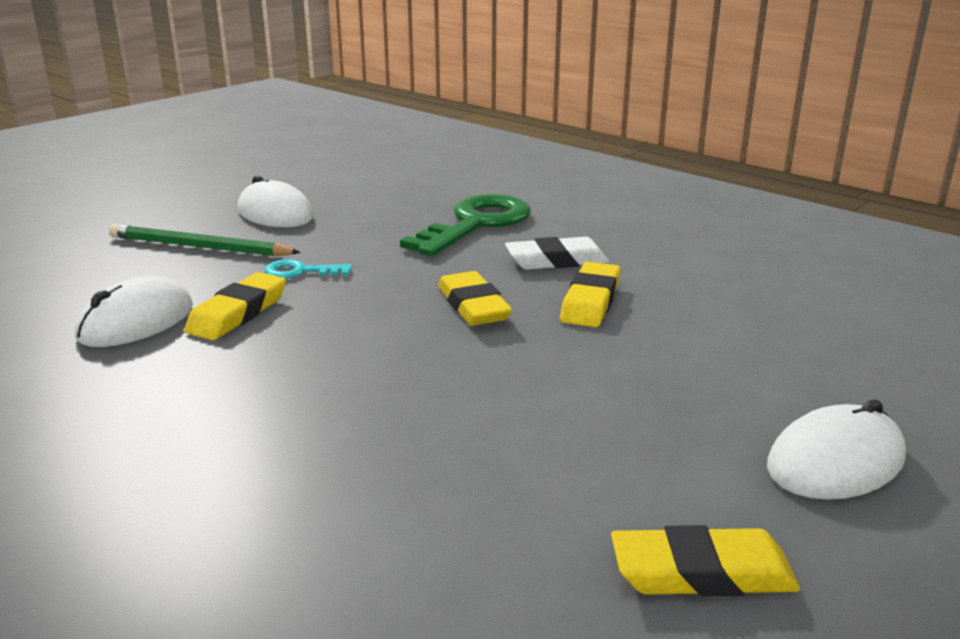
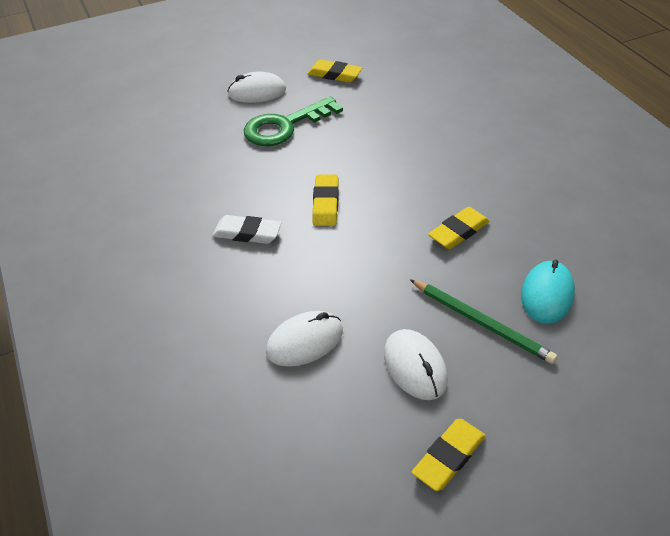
camera: 155 degrees left, 20 degrees up
white mouse [75,276,193,347] -> white mouse moved to [266,311,343,367]
turquoise key [264,259,352,279] -> none
green key [400,194,531,256] -> green key moved to [244,97,343,146]
yellow eraser [560,262,621,327] -> yellow eraser moved to [412,419,486,491]
none -> turquoise mouse [521,259,575,324]

